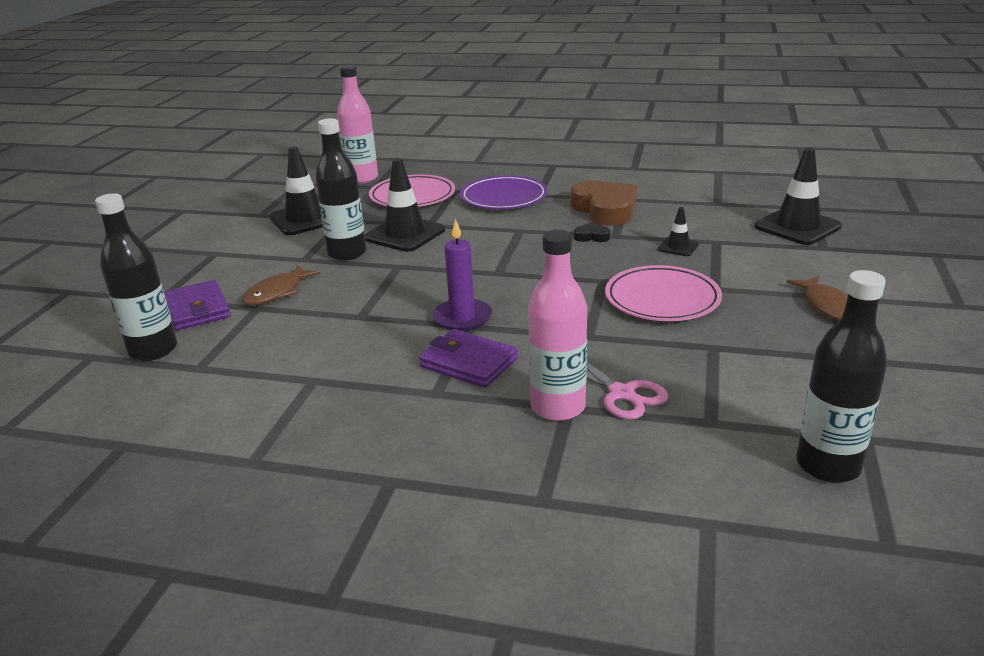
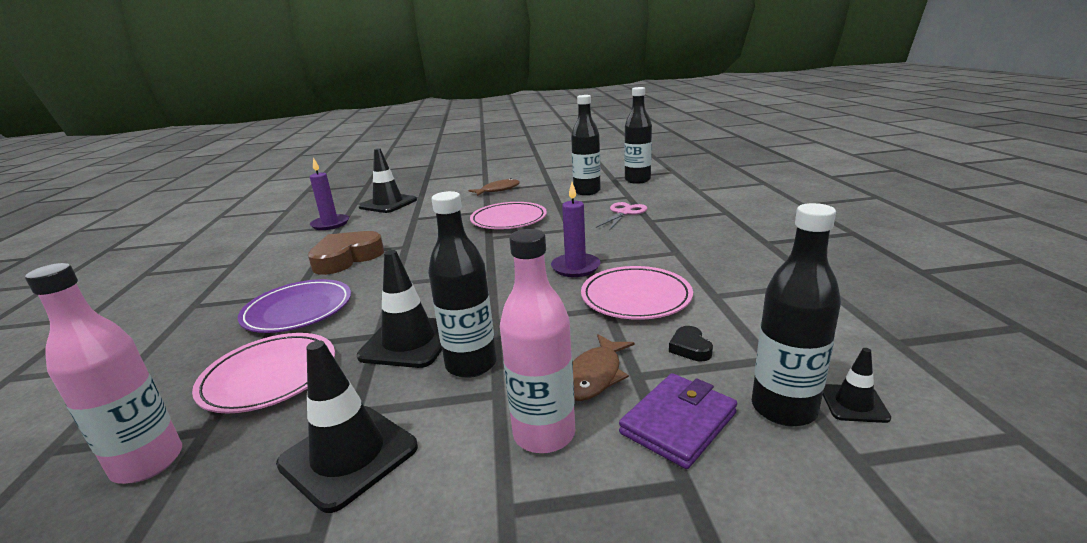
camera: 110 degrees left, 5 degrees down
brown fish [242,265,321,305] -> brown fish turned 105 degrees clockwise [573,334,634,401]
purple wallet [419,329,518,388] -> none
pink bottle [528,229,587,421] -> pink bottle moved to [500,229,575,453]
black heart [574,222,610,242] -> black heart moved to [669,326,713,362]
black traffic cone [658,207,699,256] -> black traffic cone moved to [823,348,891,423]
none -> purple candle [310,157,349,230]
none -> black bottle [571,95,601,195]
none -> pink plate [581,266,693,320]

